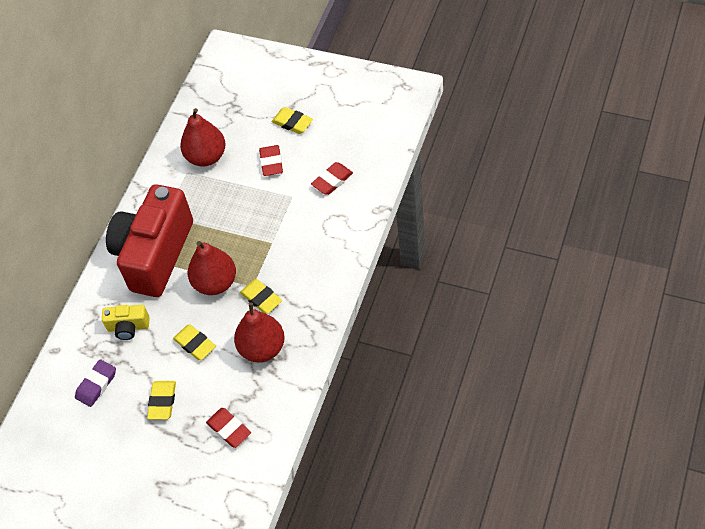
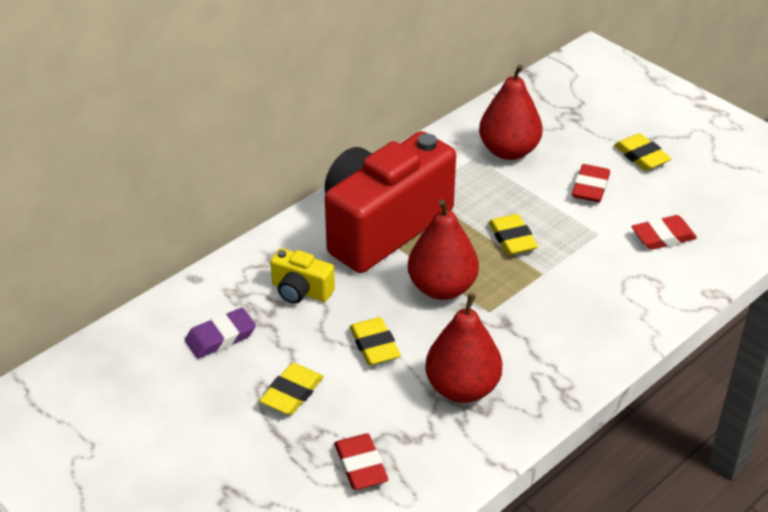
camera: 20 degrees right, 15 degrees down
yellow eraser [240,279,282,314] -> yellow eraser moved to [489,214,538,255]

